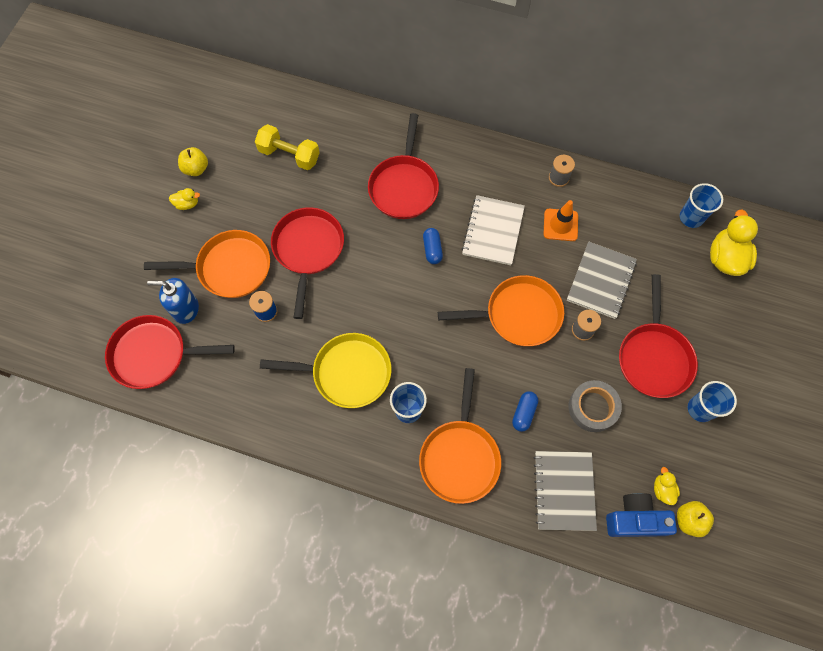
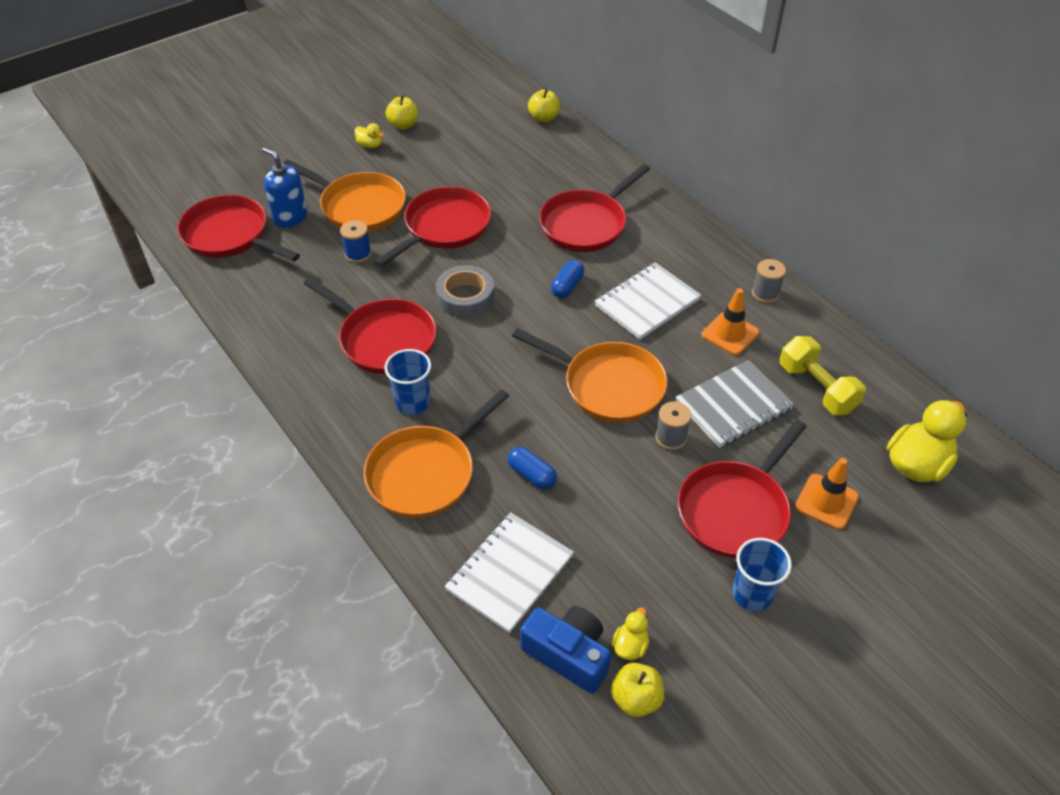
camera: 35 degrees right, 20 degrees down
yellow dumbbell [255,124,320,170] -> yellow dumbbell moved to [780,336,866,415]
yellow pan [260,333,391,408] -> red pan [304,277,437,374]
blue capsule [512,391,538,432] -> blue capsule turned 75 degrees clockwise [508,447,557,489]
grey notebook [533,451,597,531] -> white notebook [444,512,574,633]
grey tape [569,380,622,432] -> grey tape moved to [436,265,494,318]
blue cup [680,183,723,228] -> none
none -> yellow apple [528,90,560,122]
none -> orange traffic cone [795,458,859,530]

